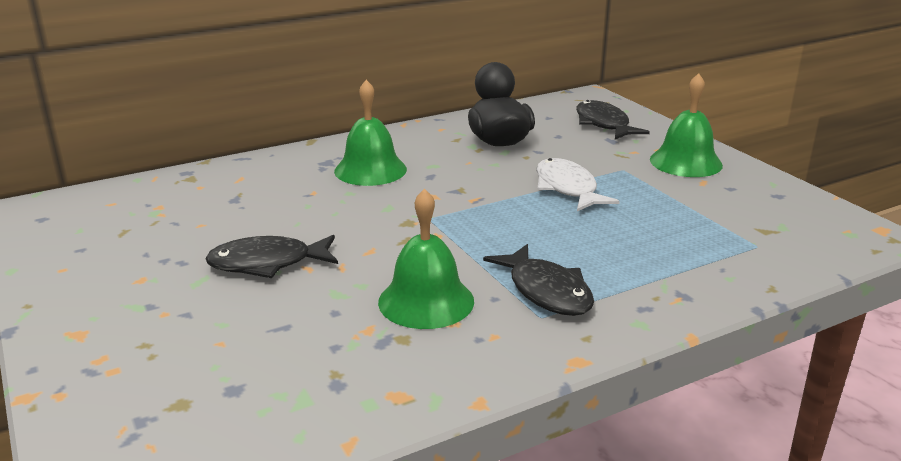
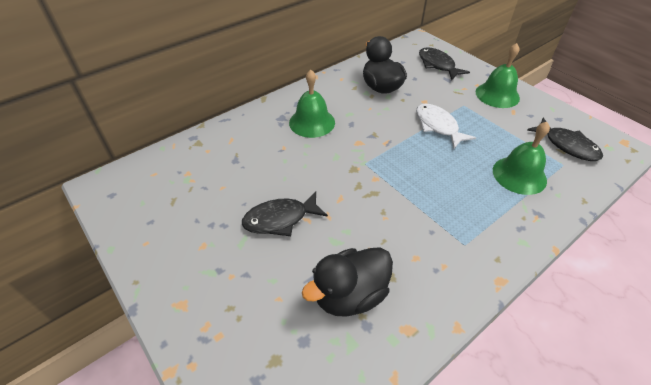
camera: 10 degrees left, 20 degrees up
green bell [378,189,474,329] -> green bell moved to [493,122,550,195]
black fish [483,244,594,316] -> black fish moved to [527,118,603,161]
none -> black duck [302,247,393,317]

